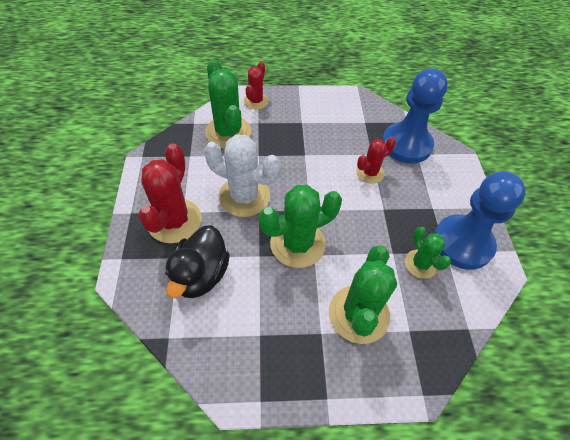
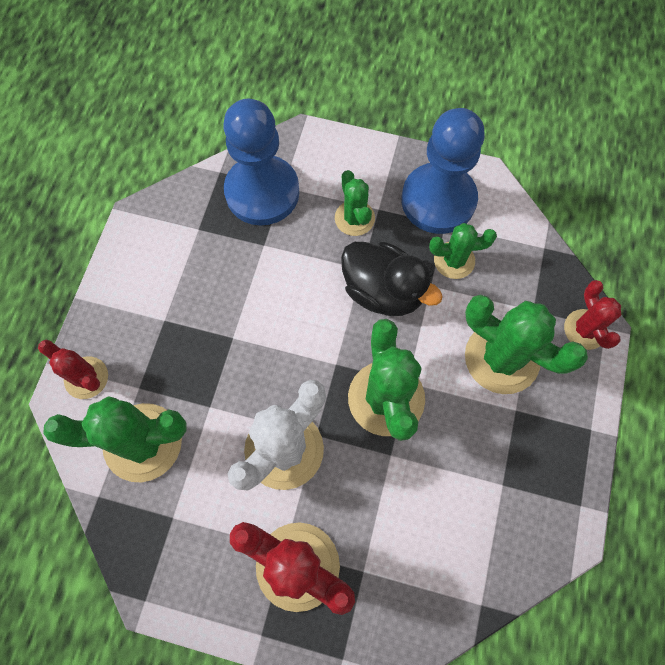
camera: 70 degrees left, 15 degrees up
black duck [165,225,230,298] -> black duck moved to [341,242,443,316]
red cactus [356,137,396,184] -> red cactus moved to [564,280,621,350]
none -> green cactus [335,170,375,236]

